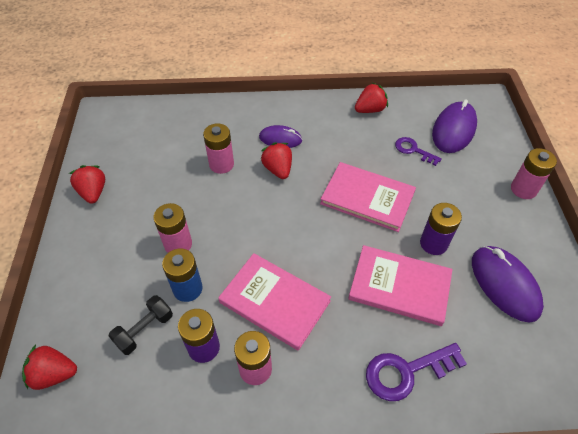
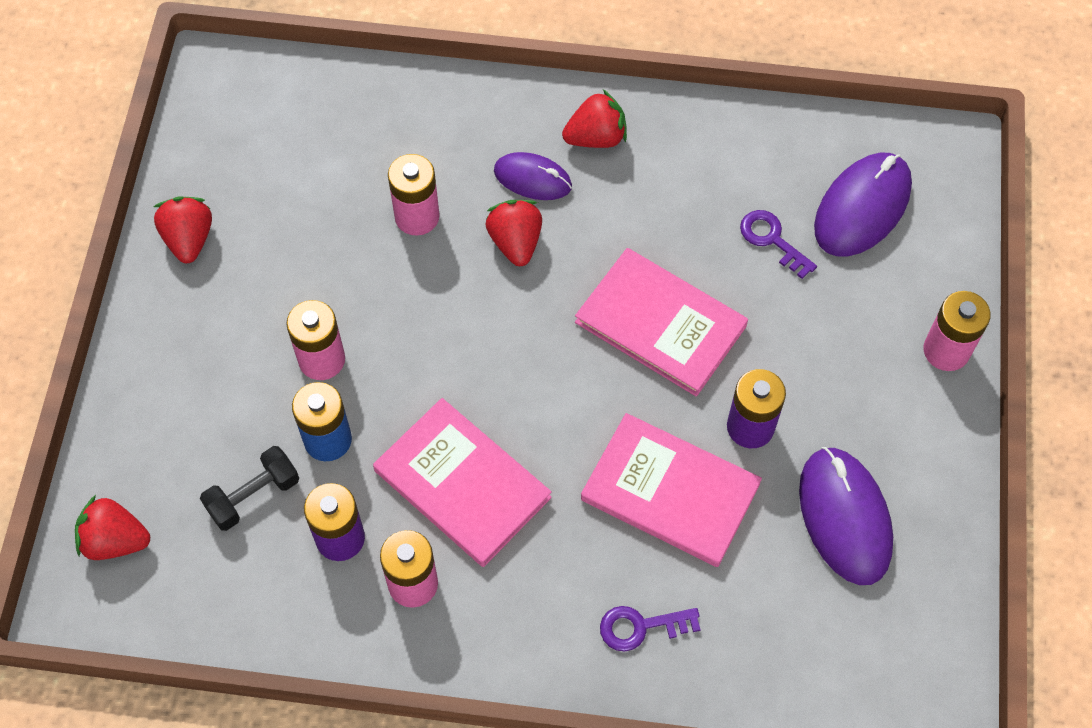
camera: 10 degrees right, 10 degrees up
red strawberry [355,82,388,113] -> red strawberry moved to [562,90,627,148]
purple key [366,343,467,401] -> purple key [600,606,701,652], size x0.63

